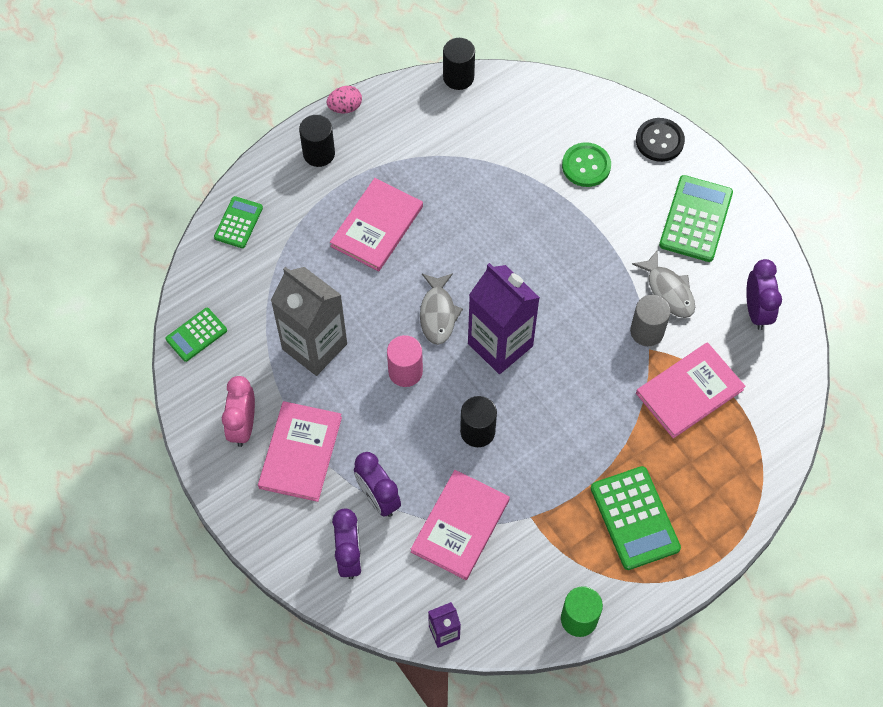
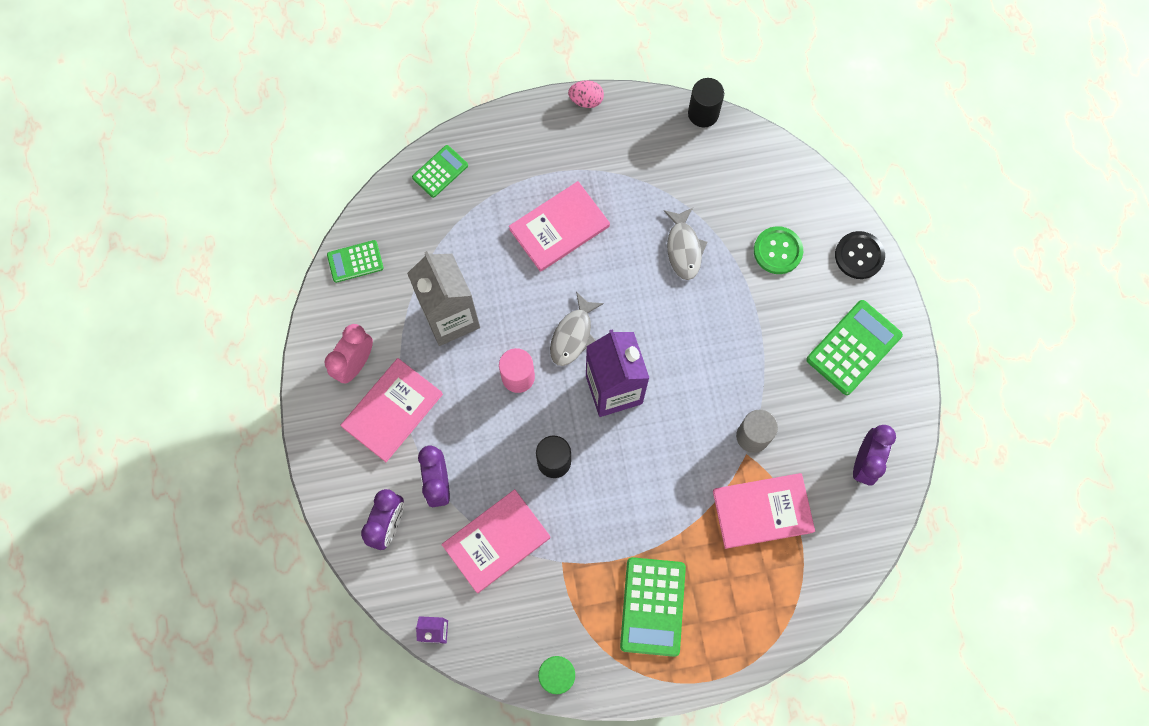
camera: 25 degrees right, 10 degrees up
black cylinder [299,115,335,167] -> none
grey fish [632,250,695,318] -> grey fish moved to [664,208,707,280]

